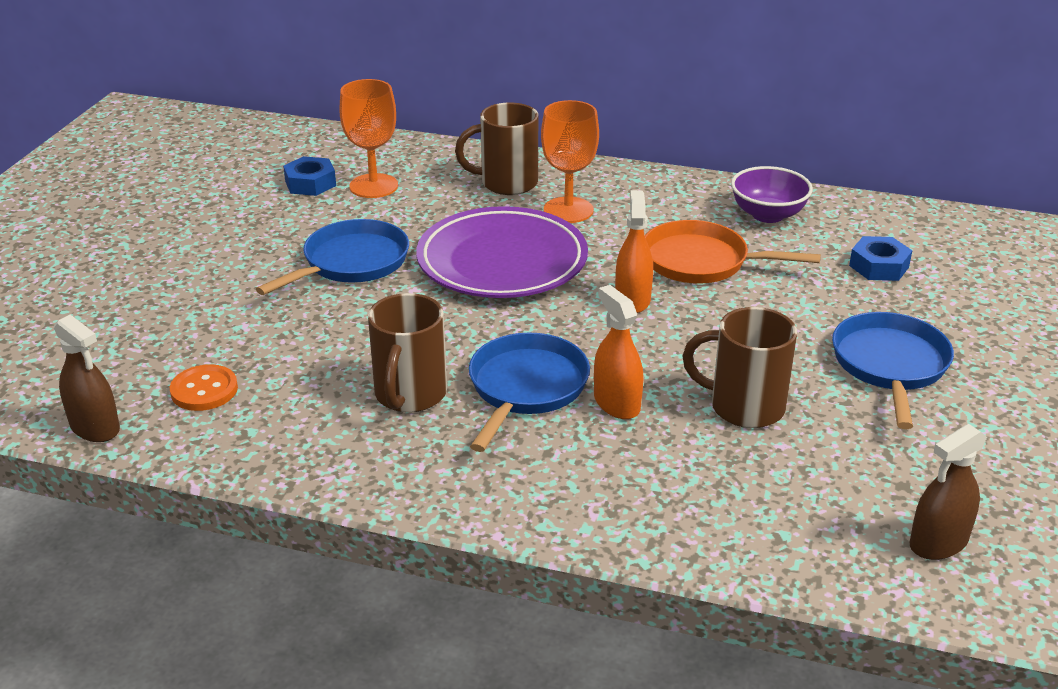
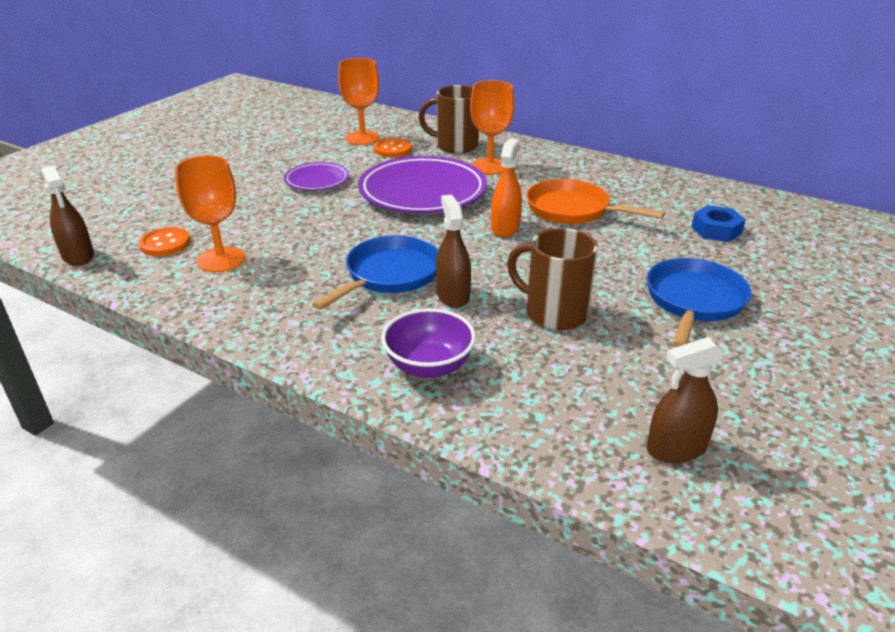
camera: 15 degrees right, 0 degrees up
blue pan [256,219,409,295] -> purple plate [284,162,349,190]
blue nut [283,156,336,196] -> none
brown mug [368,293,447,413] -> none
orange spray bottle [594,285,643,419] -> brown spray bottle [436,195,471,308]
purple bowl [731,166,813,223] -> purple bowl moved to [381,308,476,378]
none -> orange goblet [175,155,245,272]
none -> orange button [374,138,412,157]

